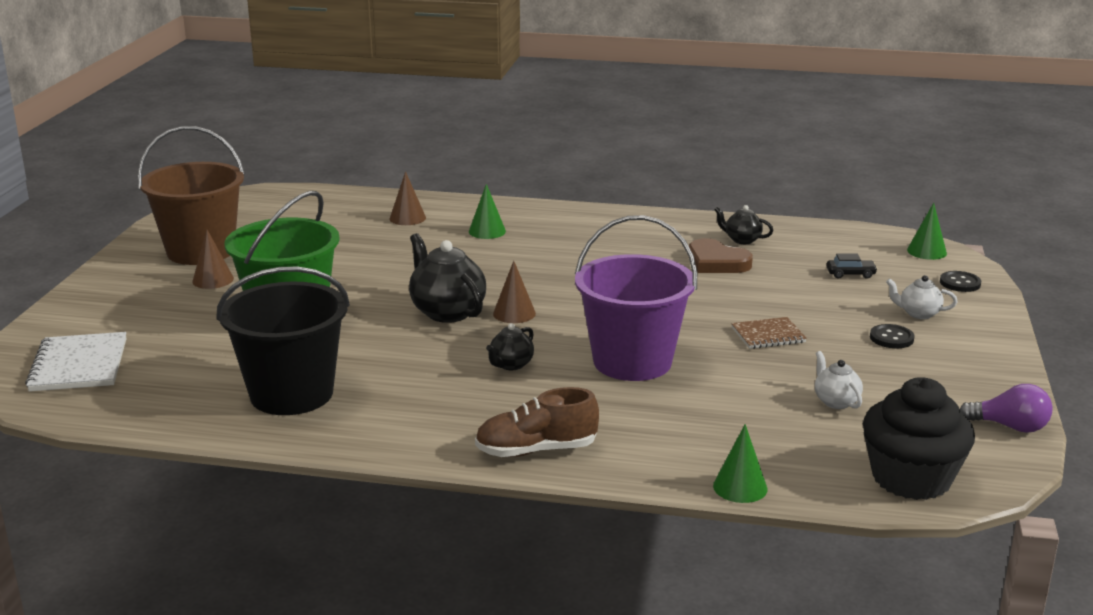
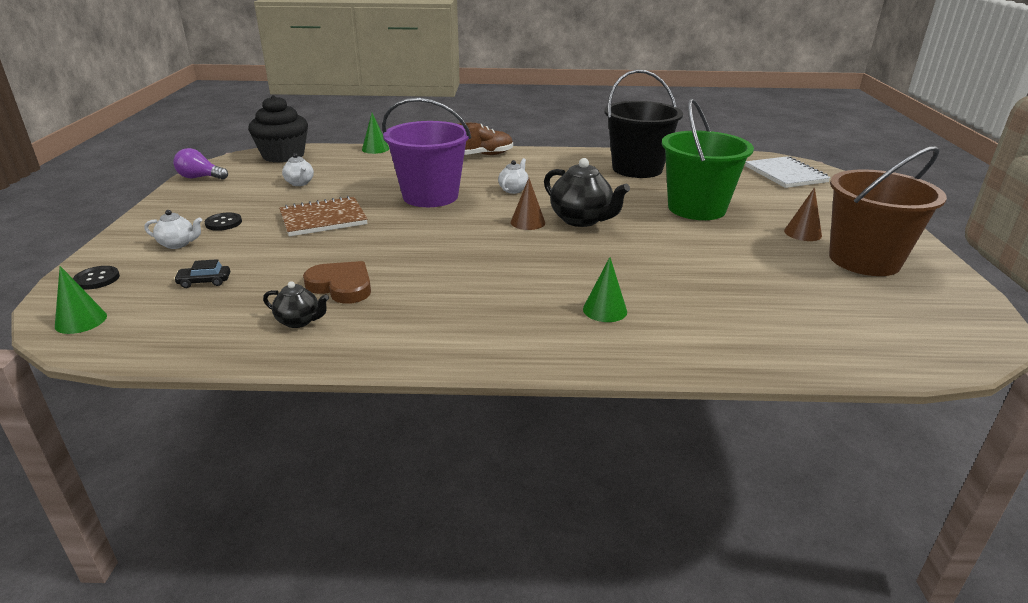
camera: 170 degrees right, 5 degrees up
brown cone [390,171,426,225] -> none
black teapot [486,323,534,370] -> white teapot [498,158,529,194]
brown notebook [731,317,807,349] -> brown notebook [279,196,368,236], size x1.59

